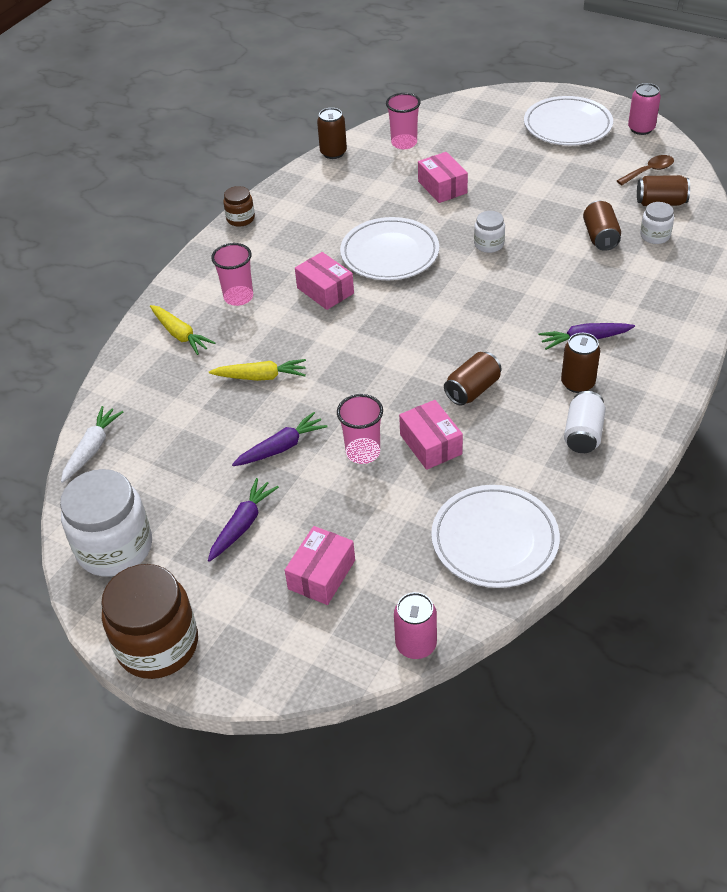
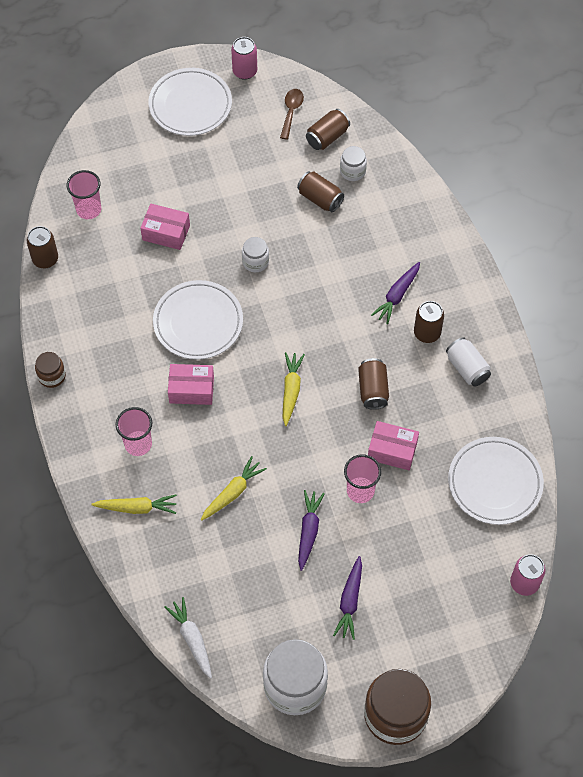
camera: 50 degrees left, 15 degrees up
purple carrot [208,478,279,562] -> purple carrot turned 150 degrees counterclockwise [333,556,362,640]
pink box [285,526,355,605] -> none
none -> yellow carrot [283,352,305,426]

